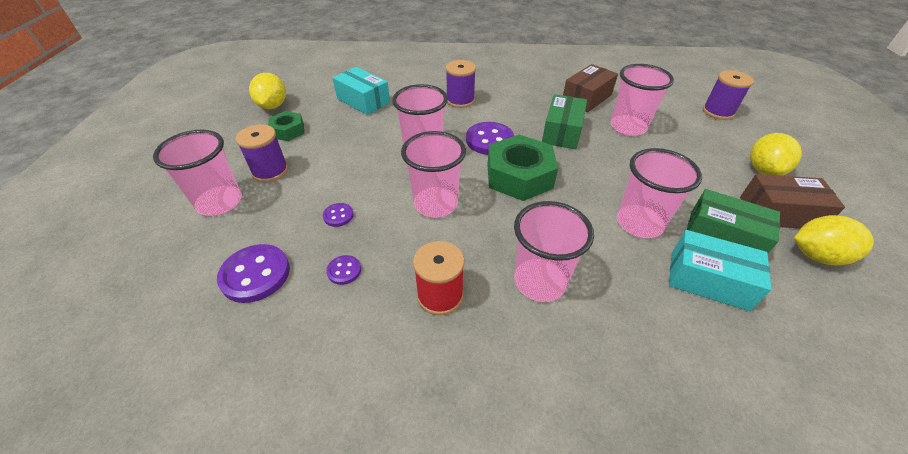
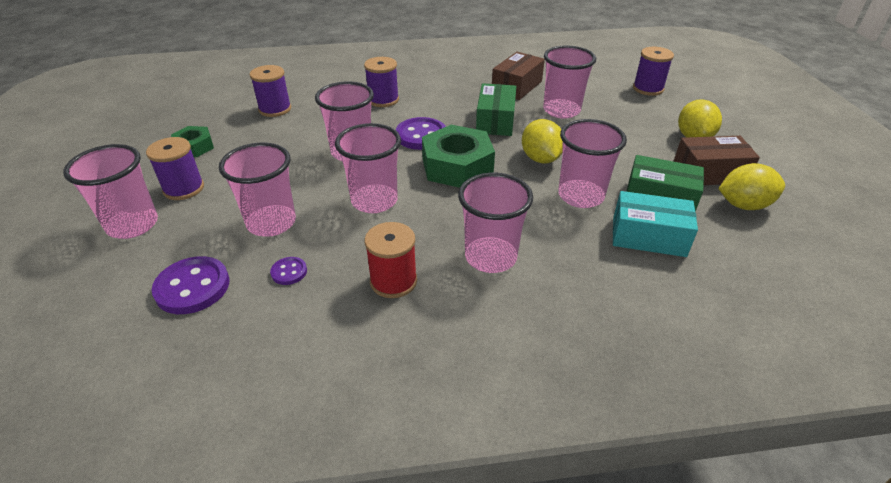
camera: 10 degrees left, 5 degrees down
yellow lemon [249,73,286,109] -> yellow lemon moved to [522,119,563,163]
purple button [323,203,354,227] -> pink cup [219,143,296,237]
turquoise box [333,67,390,115] -> purple spool [250,65,291,117]

